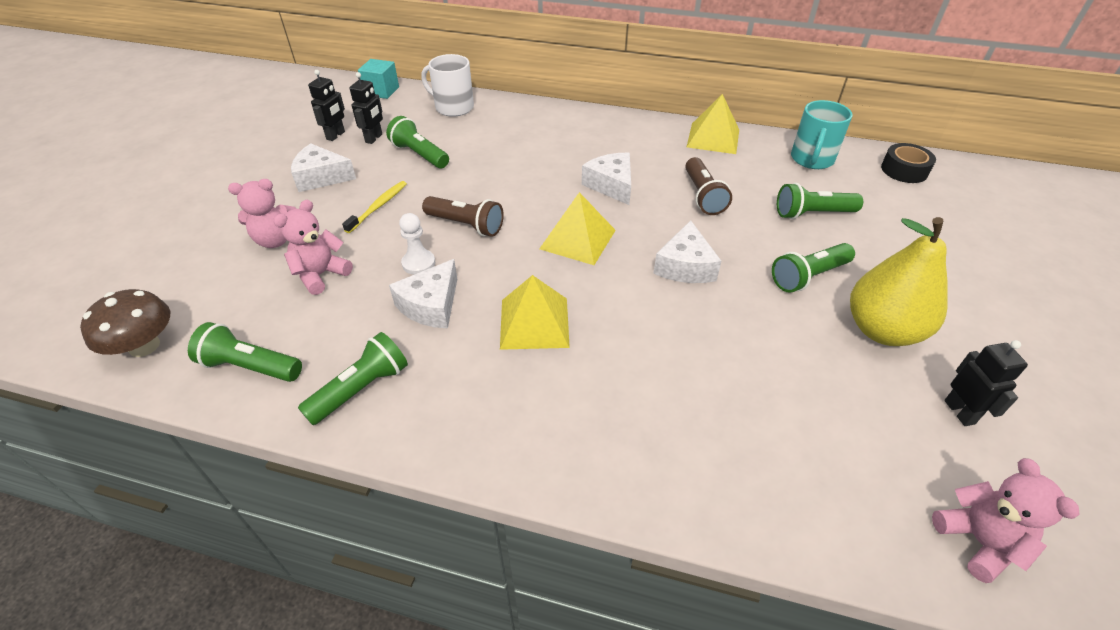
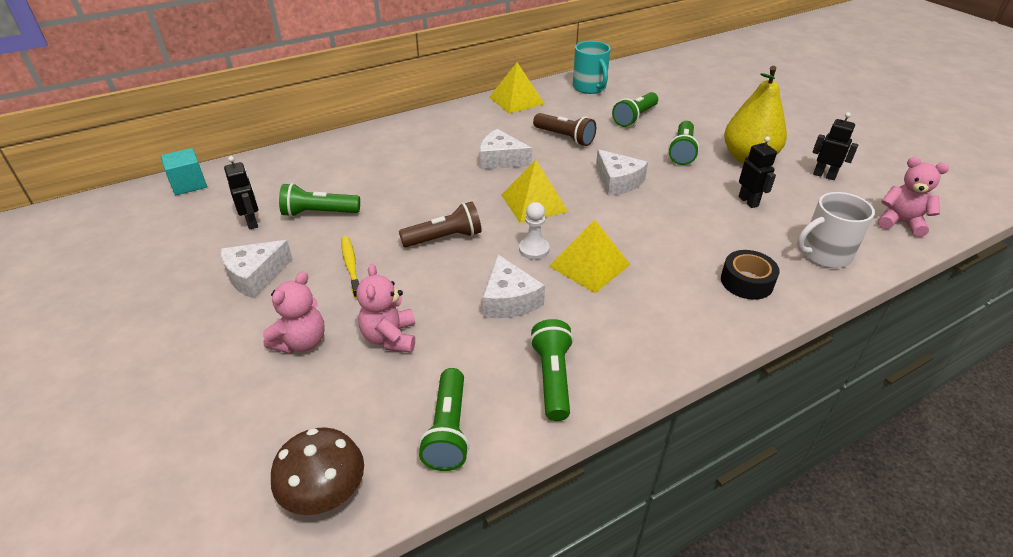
camera: 45 degrees left, 5 degrees down
green flashlight [188,322,302,382] -> green flashlight turned 60 degrees counterclockwise [419,368,469,471]
black robot [308,70,345,141] -> black robot moved to [739,136,777,208]
white pawn [399,213,435,275] -> white pawn moved to [519,202,550,260]
white mug [421,54,474,117] -> white mug moved to [797,192,875,268]
black tape [881,143,936,183] -> black tape moved to [721,250,779,300]

